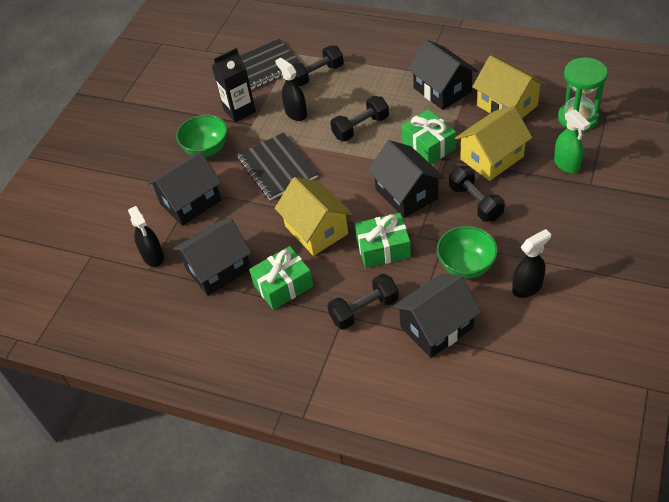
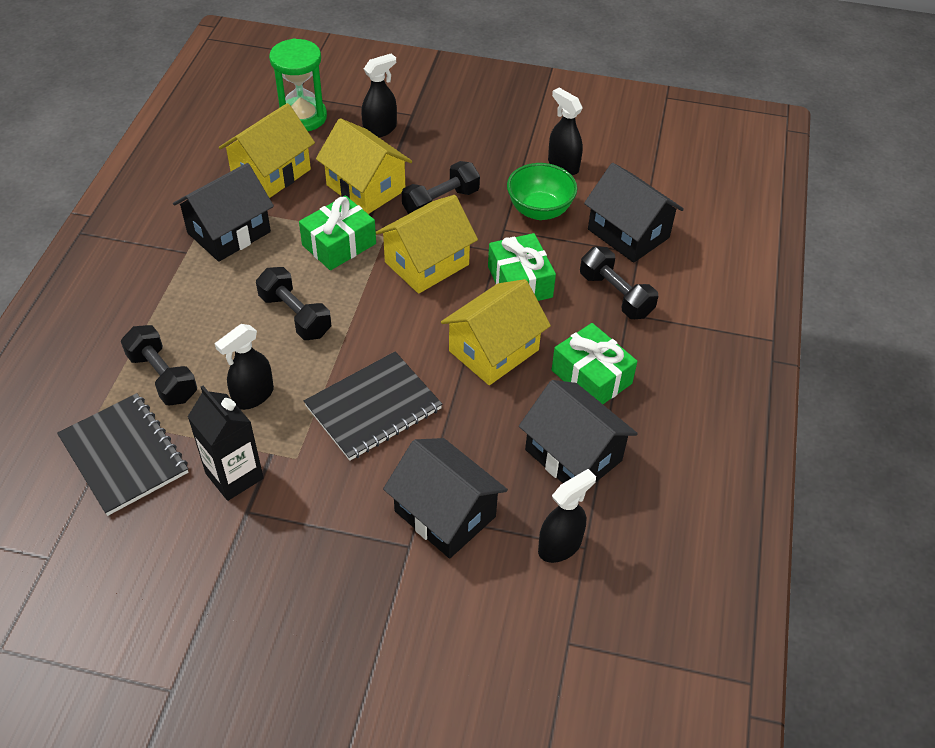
camera: 105 degrees left, 0 degrees up
green bowl [176,115,228,157] -> none
black house [368,140,445,218] -> yellow house [376,195,478,294]
green spray bottle [554,109,590,173] -> black spray bottle [361,53,397,137]

